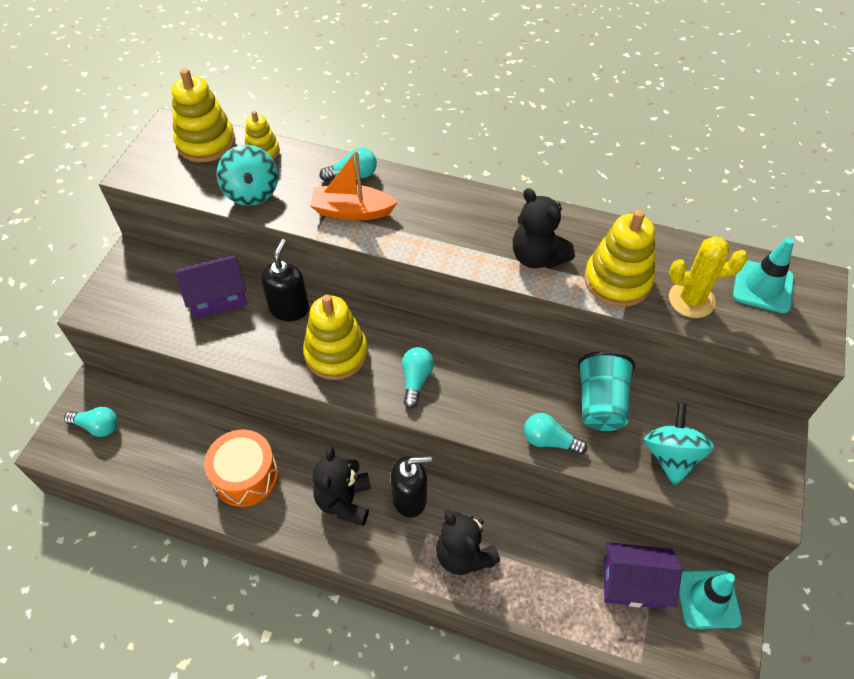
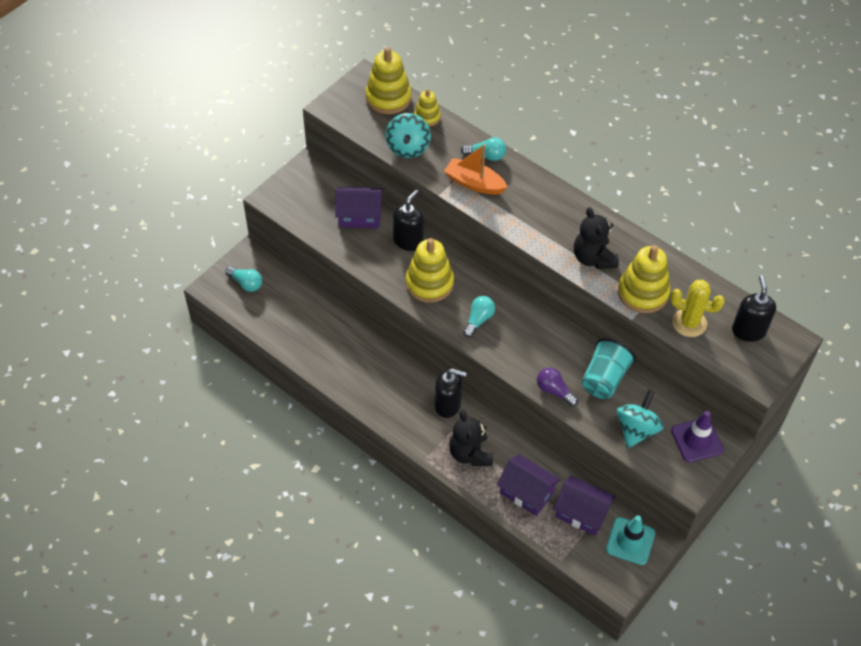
camera: 20 degrees right, 0 degrees up
orange drum [204,430,279,507] -> none
black teddy bear [313,446,371,526] -> none
turquoise light bulb [524,413,587,455] -> purple light bulb [537,368,578,407]
turquoise traffic cone [733,237,794,313] -> black soap dispenser [732,275,776,342]
none -> purple house [497,454,561,516]
none -> purple traffic cone [671,411,724,462]

